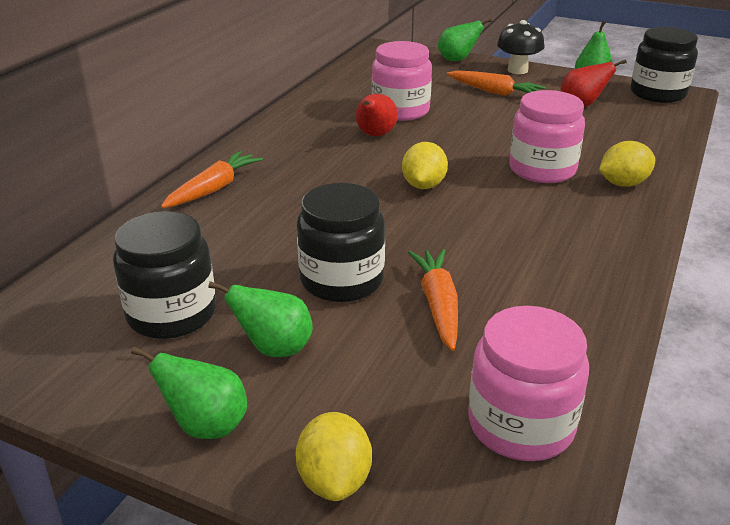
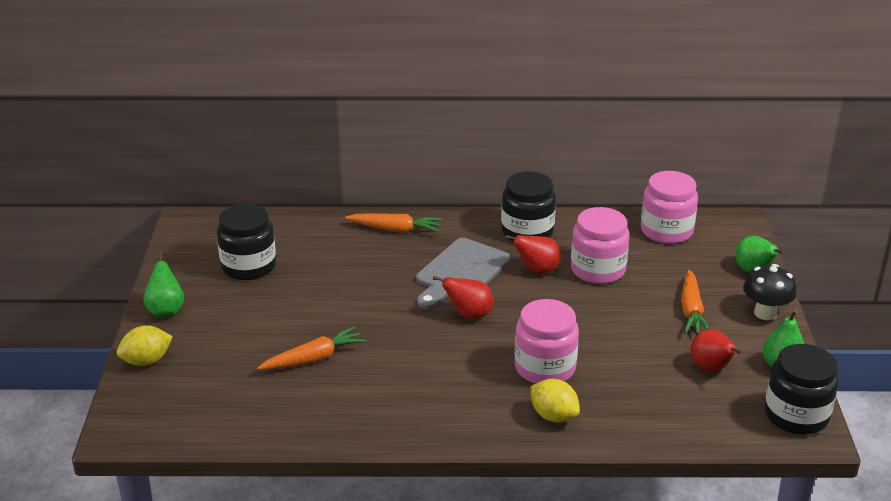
camera: 65 degrees right, 0 degrees up
green pear [208,281,313,357] -> none
black jar [297,183,385,302] -> black jar moved to [501,171,556,241]
yellow lemon [402,142,448,189] -> red pear [433,276,494,319]
pink jar [468,306,589,461] -> pink jar moved to [641,171,698,244]
none -> grey cutting board [416,238,511,309]

